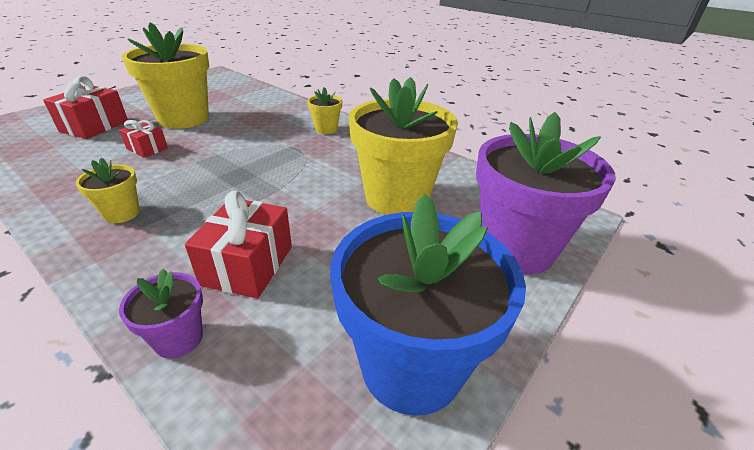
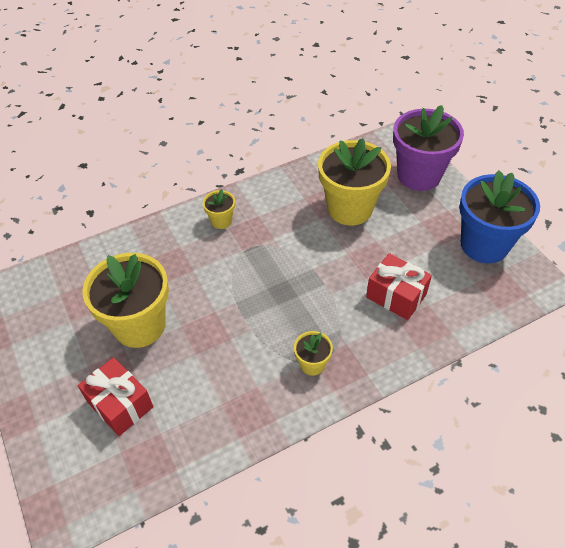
camera: 65 degrees left, 15 degrees up
red gift [119,120,168,158] -> none
purple flower pot [119,269,203,359] -> none

